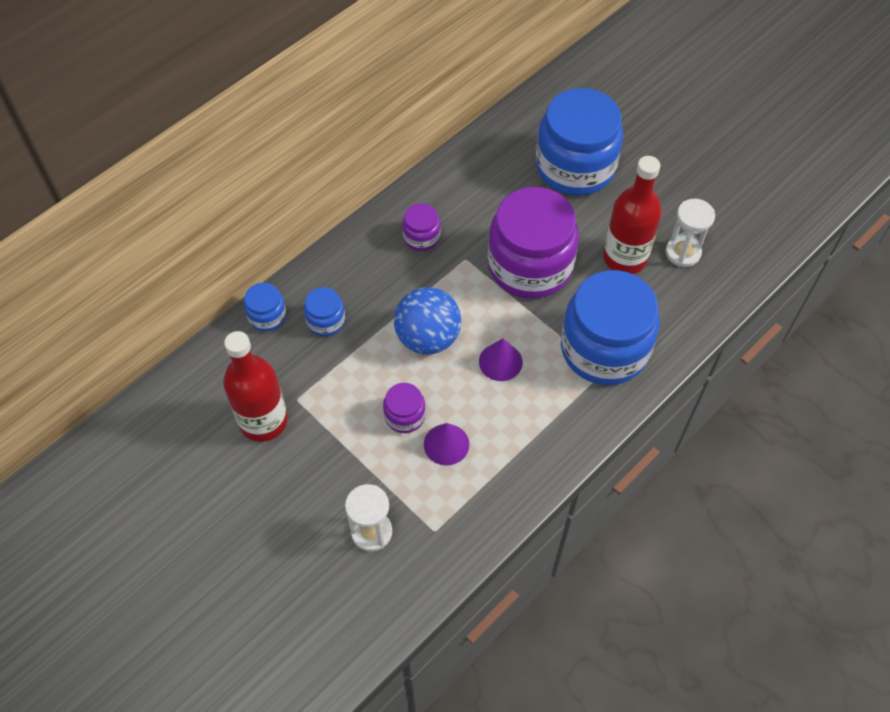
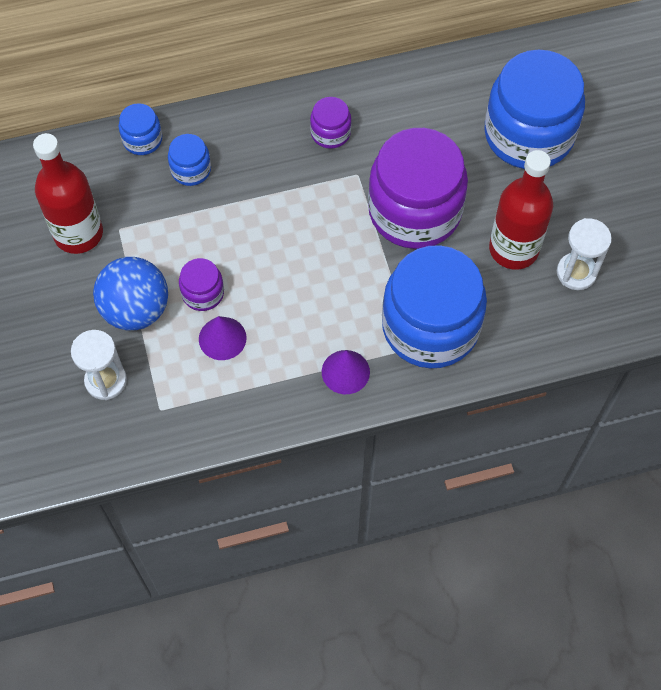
camera: 30 degrees right, 5 degrees up
blue ball [394,287,461,355] -> blue ball moved to [93,257,168,330]
purple cone [479,338,523,381] -> purple cone moved to [322,350,370,394]

